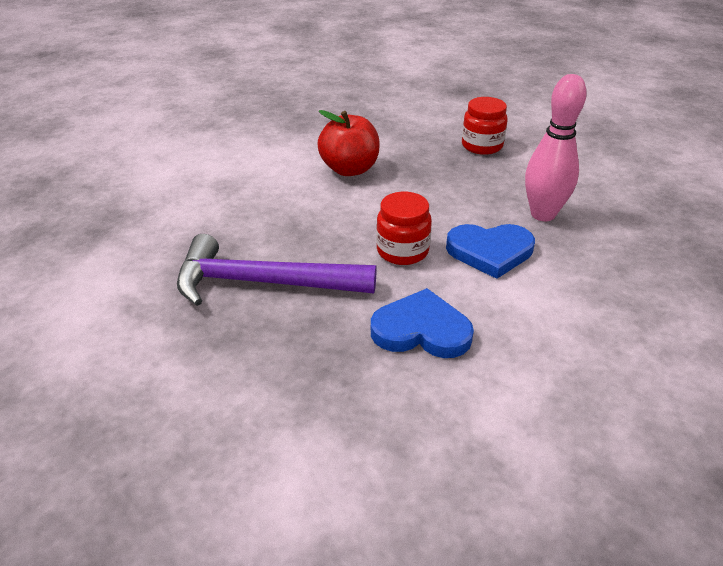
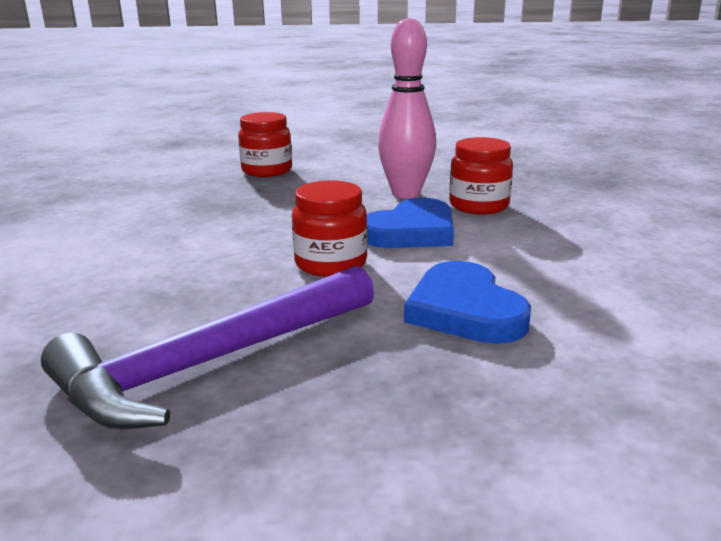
camera: 45 degrees left, 15 degrees down
red apple [317,110,380,176] -> none
blue heart [371,288,474,358] -> blue heart turned 75 degrees counterclockwise [404,261,531,344]
none -> red jar [449,137,513,215]

